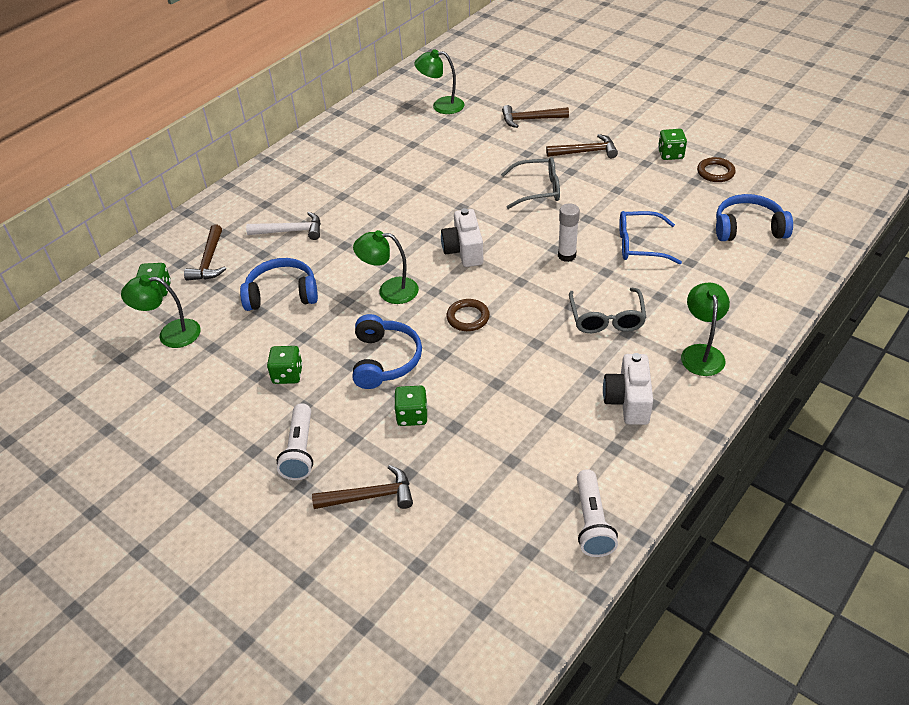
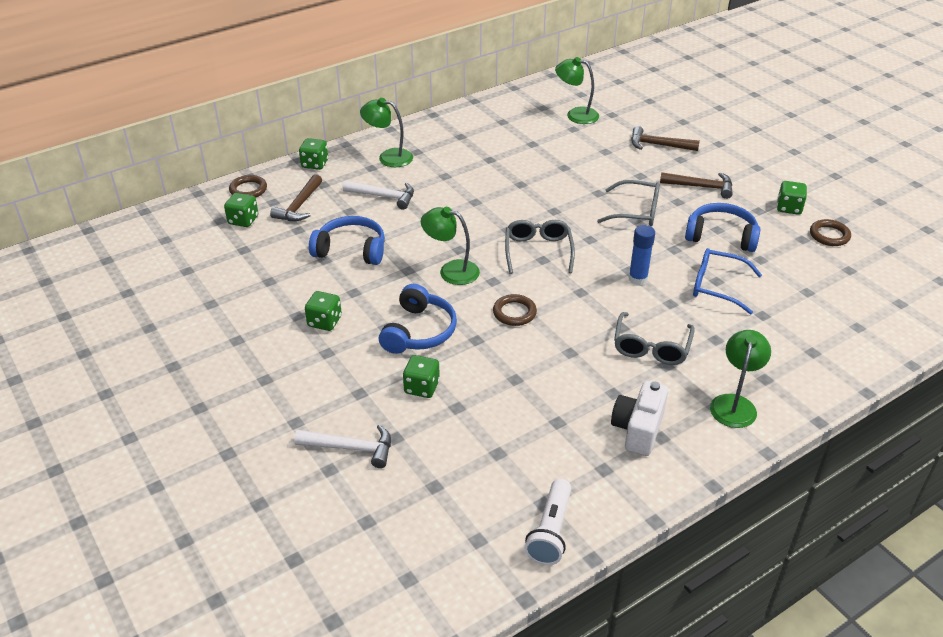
camera: 15 degrees right, 5 degrees down
green lamp [121,275,201,348] -> green lamp moved to [360,98,413,167]
white flashlight [277,403,313,480] -> none
brown hammer [312,465,413,509] -> white hammer [294,424,391,468]
white camera [441,208,483,267] -> grey glasses [505,220,575,274]
white glue stick [558,203,580,262] -> blue glue stick [628,225,655,285]
blue headphones [716,194,793,241] -> blue headphones moved to [685,203,760,252]
none -> brown ring [229,175,267,198]
none -> green dice [299,138,328,170]

